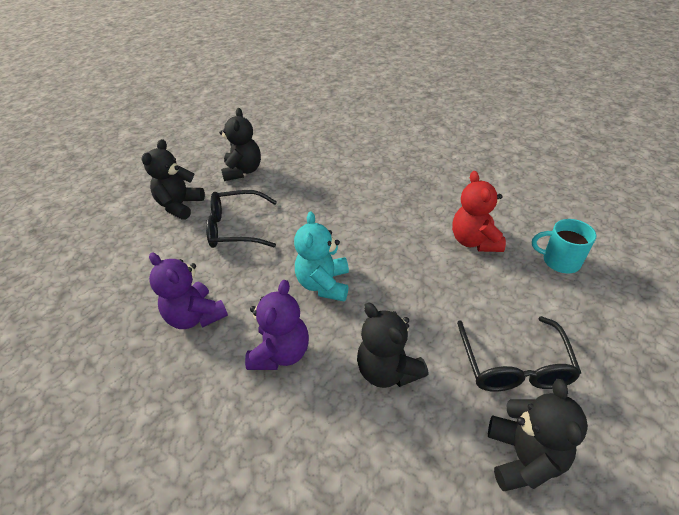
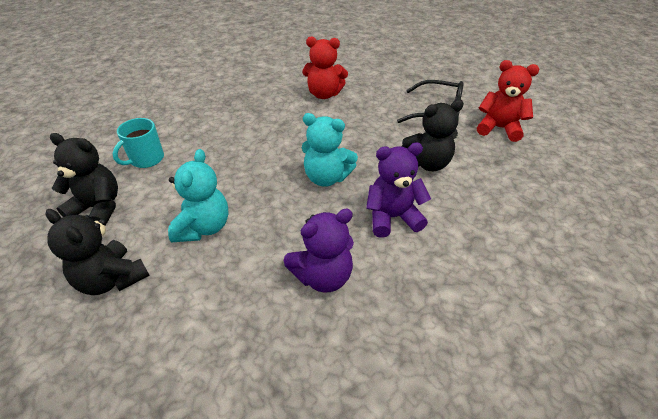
camera: 75 degrees left, 0 degrees up
black glasses [206,190,277,248] -> turquoise teddy bear [168,149,229,242]
purple teddy bear [245,280,309,370] -> purple teddy bear turned 45 degrees counterclockwise [366,143,431,238]
black teddy bear [488,379,588,491] -> red teddy bear [477,60,539,142]
turquoise mug [532,219,597,273] -> turquoise mug moved to [113,118,164,168]

